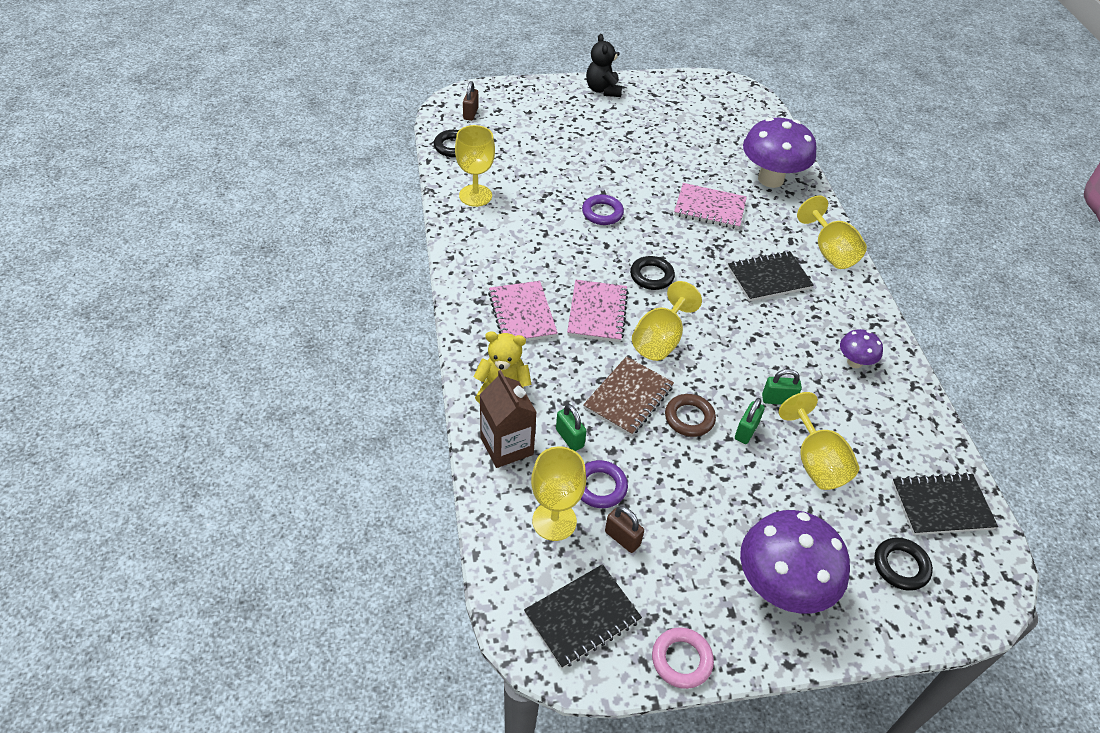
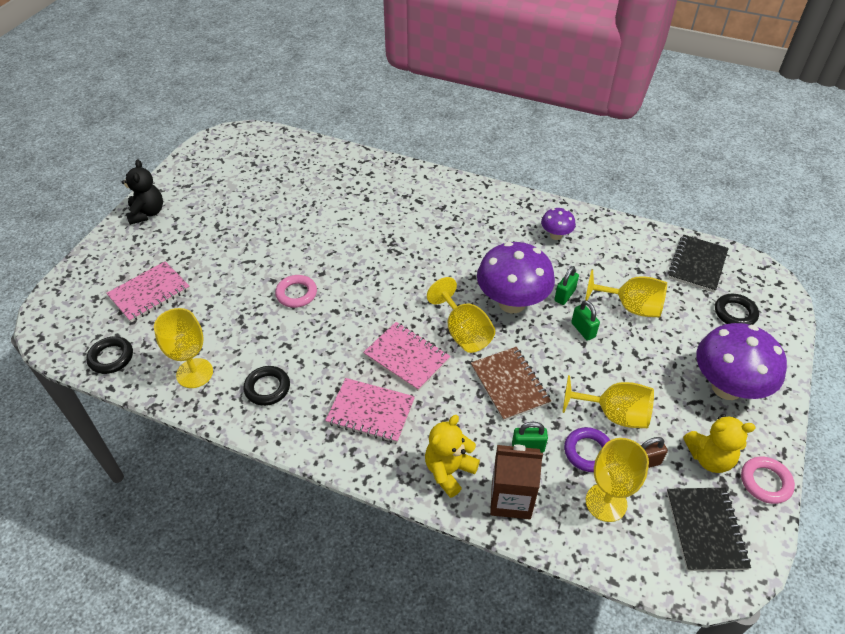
camera: 55 degrees left, 0 degrees up
brown padlock [463,81,479,121] -> none
purple ring [582,195,624,225] -> pink ring [275,275,317,308]
black teddy bear [586,34,622,97] -> black teddy bear turned 120 degrees counterclockwise [122,159,163,225]
black ring [630,256,675,290] -> black ring moved to [244,366,290,406]
brown ring [665,394,716,437] -> none
pink notebook [674,183,747,229] -> pink notebook moved to [106,261,190,323]
black notebook [728,251,814,302] -> none
purple mushroom [743,117,817,188] -> purple mushroom moved to [477,242,555,313]
yellow goblet [797,196,867,269] -> yellow goblet moved to [562,375,654,428]
none -> yellow teddy bear [683,414,755,473]

